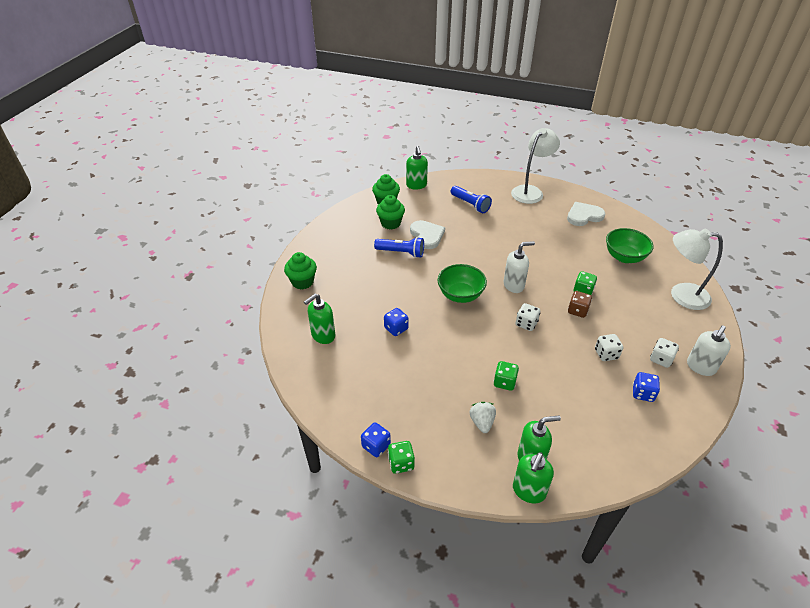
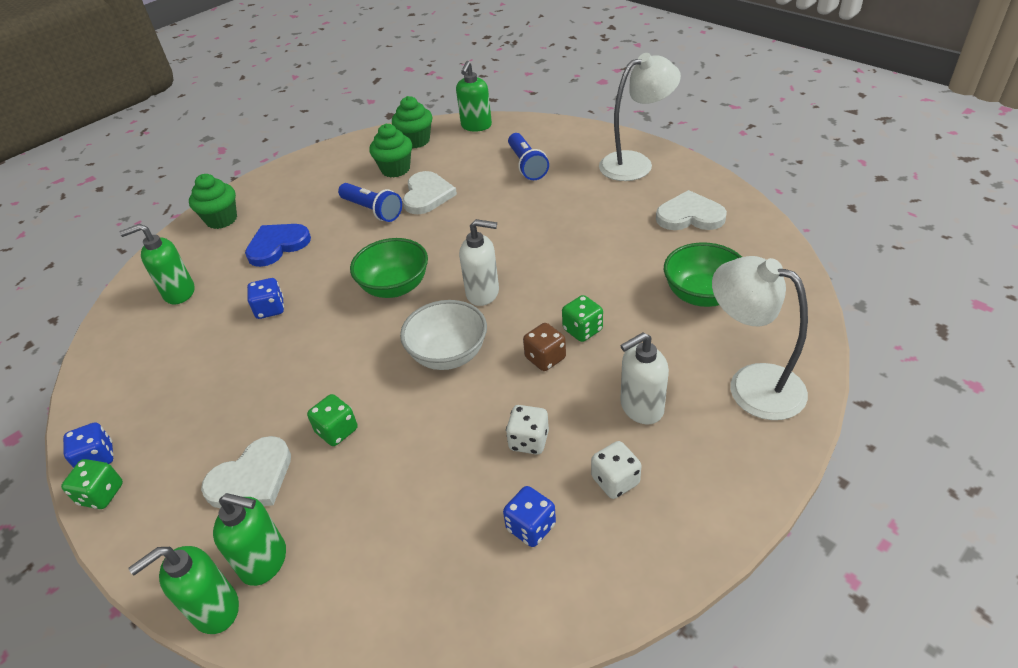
camera: 30 degrees right, 0 degrees up
white strawberry [470,402,496,433] -> white heart [201,436,291,508]
white dice [516,303,540,331] -> white bowl [400,300,487,370]
white soap dispenser [687,325,731,376] -> white soap dispenser moved to [620,332,669,425]
none -> blue heart [245,224,311,267]

